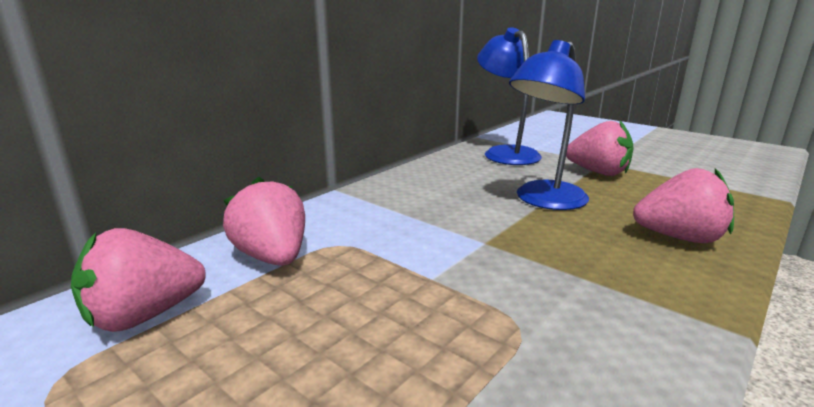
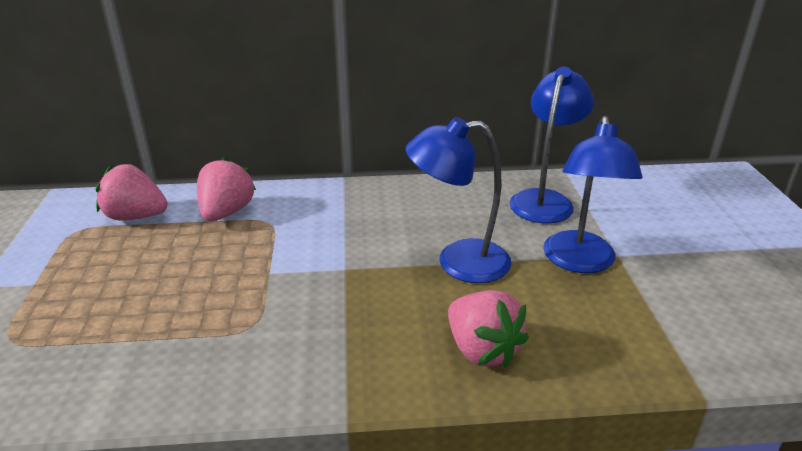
camera: 45 degrees right, 10 degrees up
pink strawberry [566,120,634,176] -> blue lamp [543,116,643,273]

